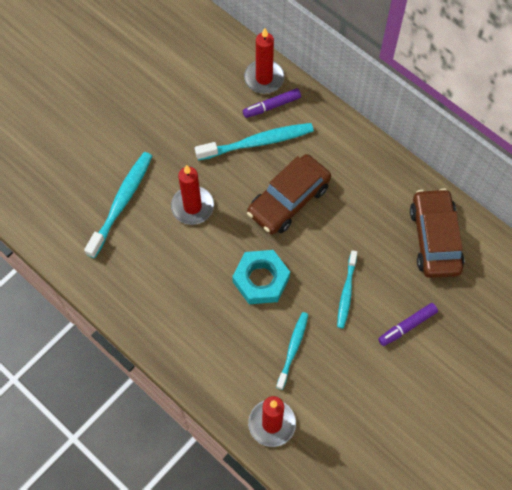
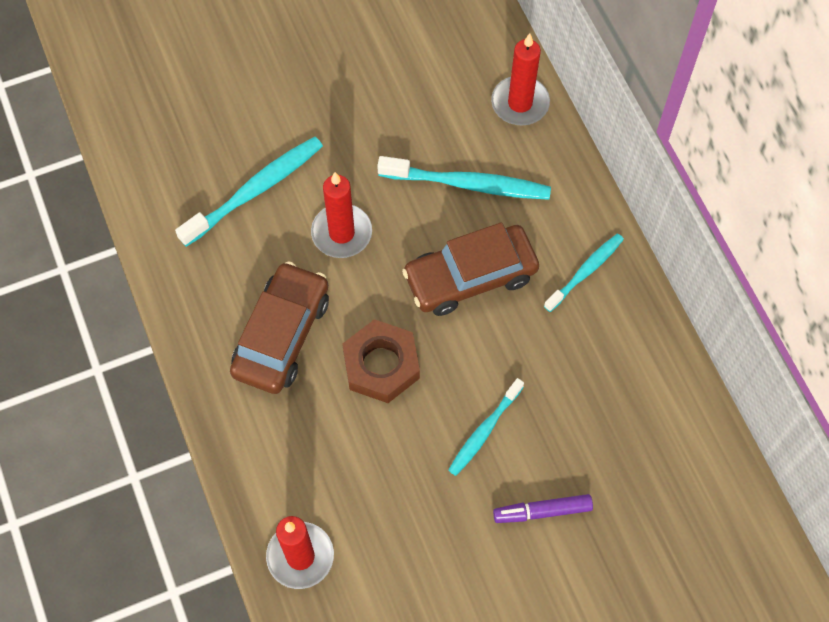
camera: 25 degrees right, 0 degrees up
turquoise nut [232,250,290,304] -> brown nut [342,319,420,403]
purple marker [243,88,301,118] -> none
turquoise toothbrush [276,312,308,390] -> turquoise toothbrush moved to [544,234,624,312]
brown car [410,188,464,278] -> brown car moved to [230,261,329,394]

